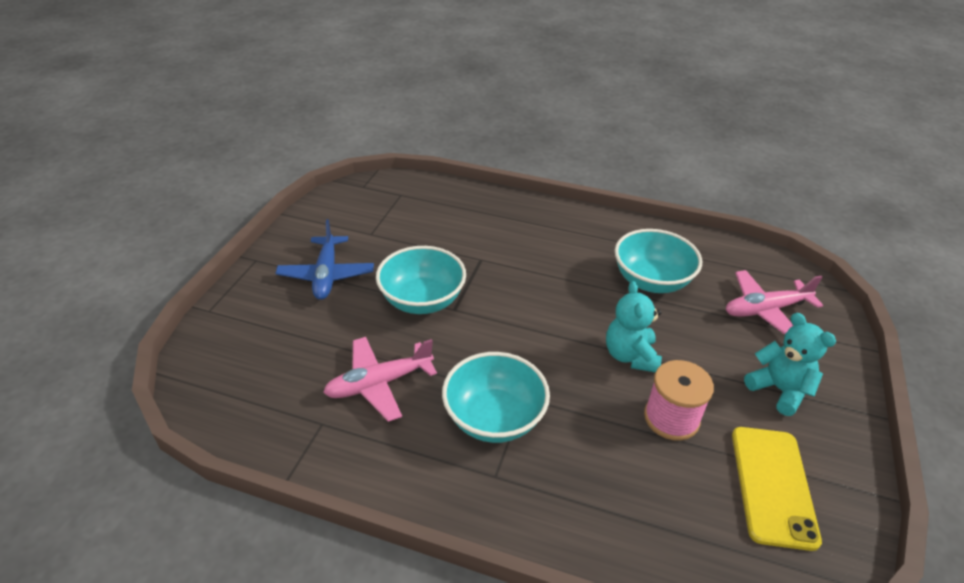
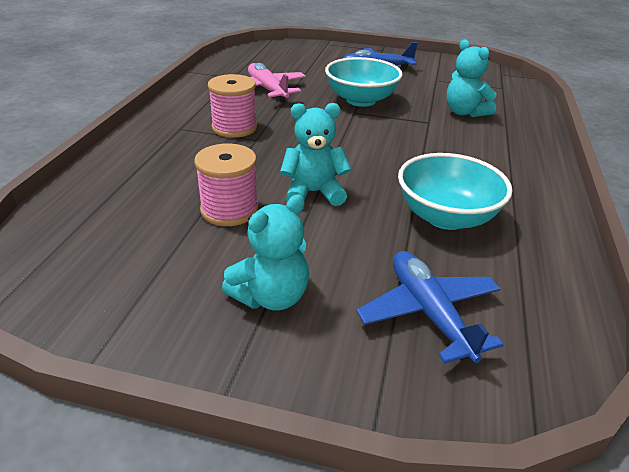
camera: 85 degrees right, 5 degrees down
turquoise bowl [442,352,550,443] -> pink spool [208,74,257,138]
pink plane [726,270,823,335] -> blue plane [356,251,504,364]
yellow phone [732,427,822,551] -> none
none -> turquoise teddy bear [446,39,497,117]

